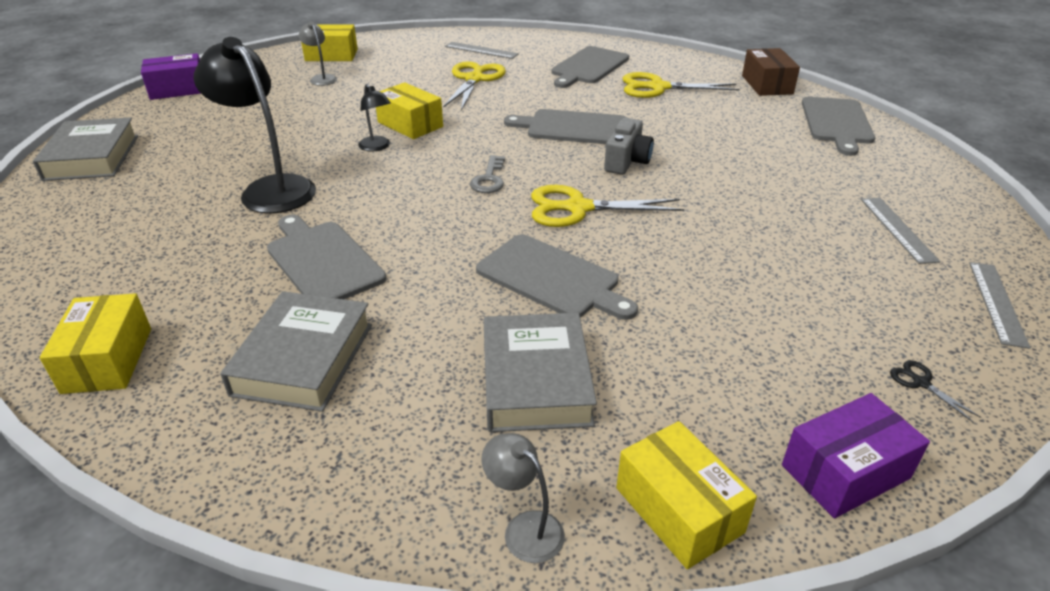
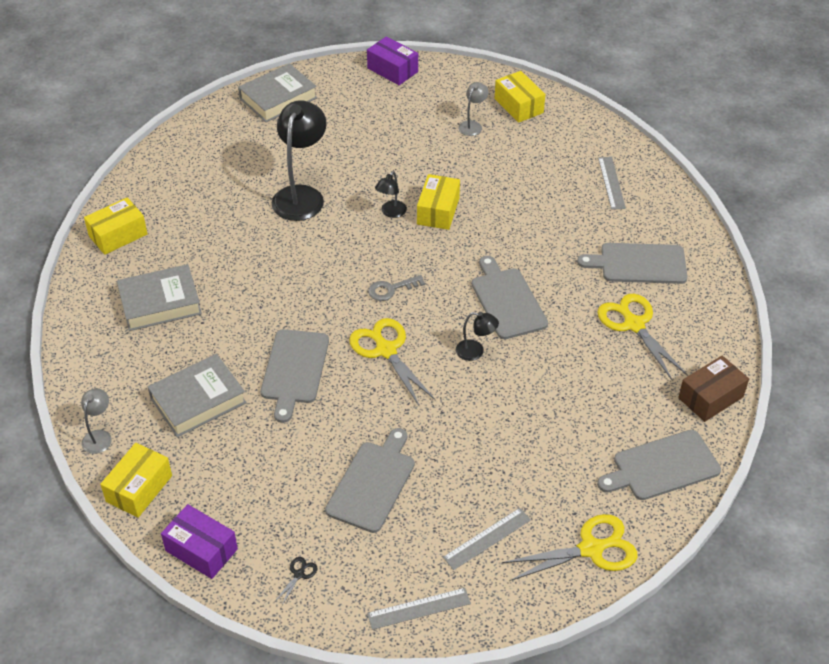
camera: 60 degrees right, 10 degrees up
grey cutting board [267,215,386,299] -> grey cutting board moved to [325,428,415,533]
yellow scissors [443,61,506,110] -> yellow scissors moved to [502,514,637,581]
grey camera [604,118,654,175] -> black lamp [456,312,499,361]

